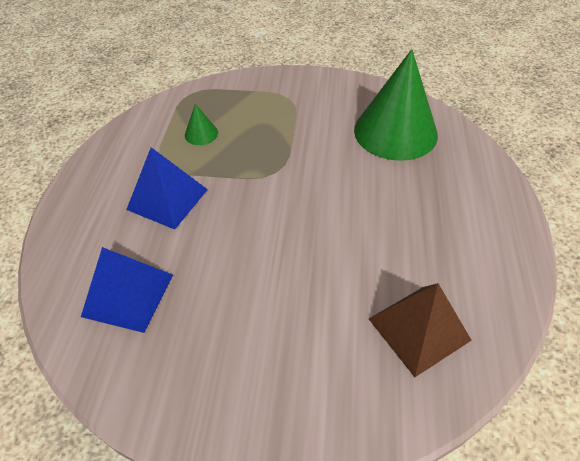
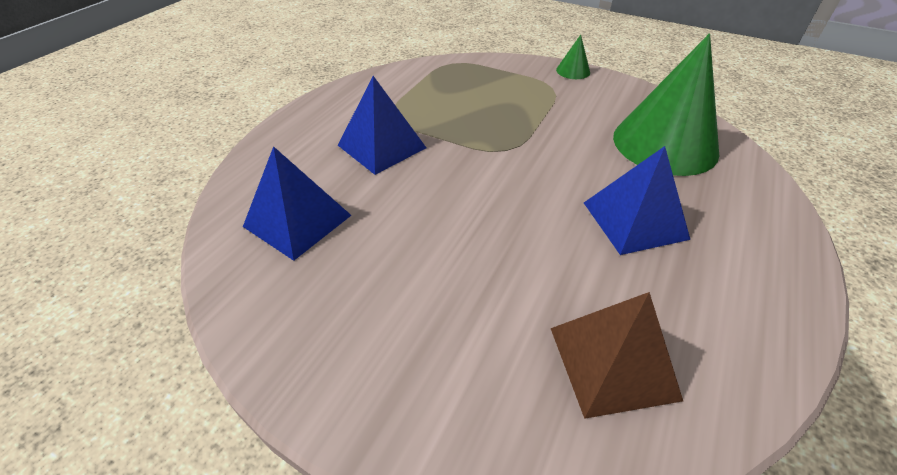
camera: 20 degrees right, 5 degrees down
green cone [185,104,218,145] -> green cone moved to [556,35,590,79]
none -> blue pyramid [584,146,690,255]

